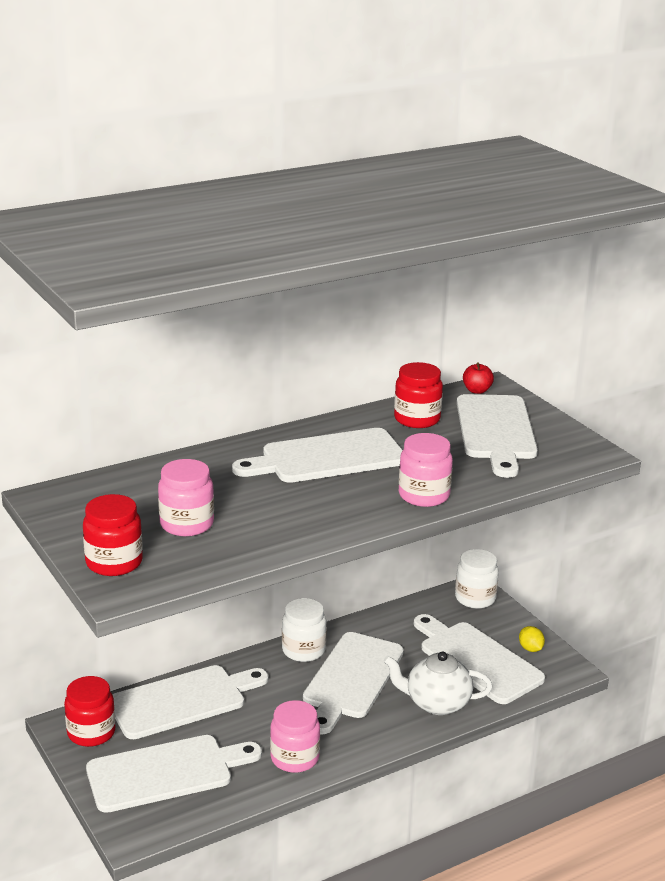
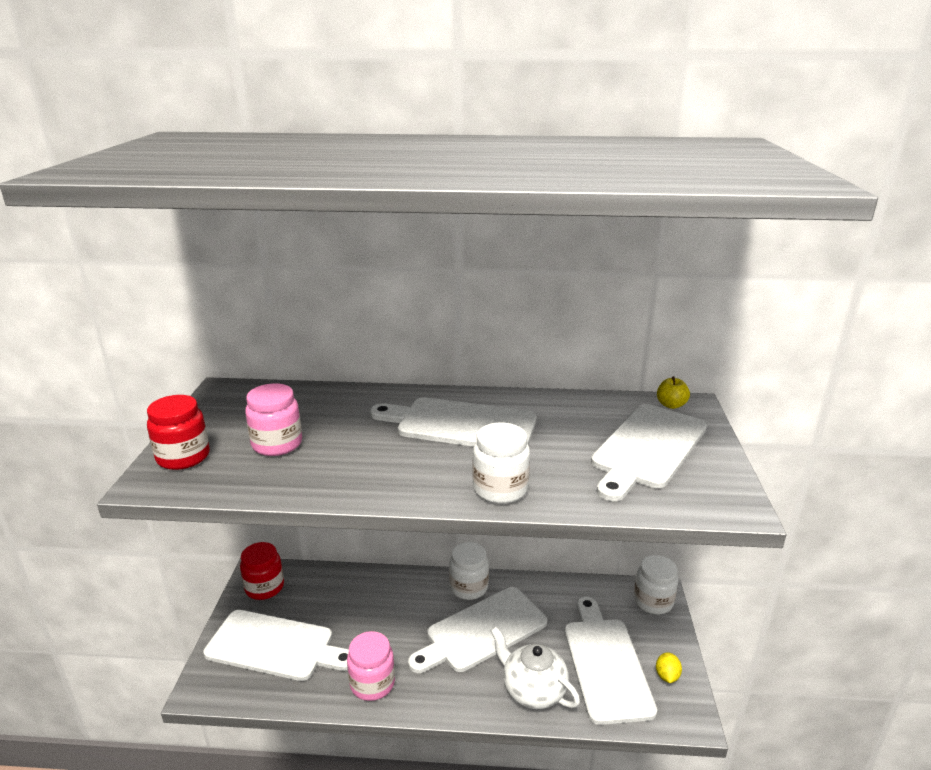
camera: 35 degrees right, 0 degrees up
white cutting board [112,665,269,739] -> none
red jar [394,362,443,428] -> none
pink jar [399,433,453,507] -> white jar [473,423,530,504]
red apple [463,362,494,394] -> yellow apple [657,376,690,409]

